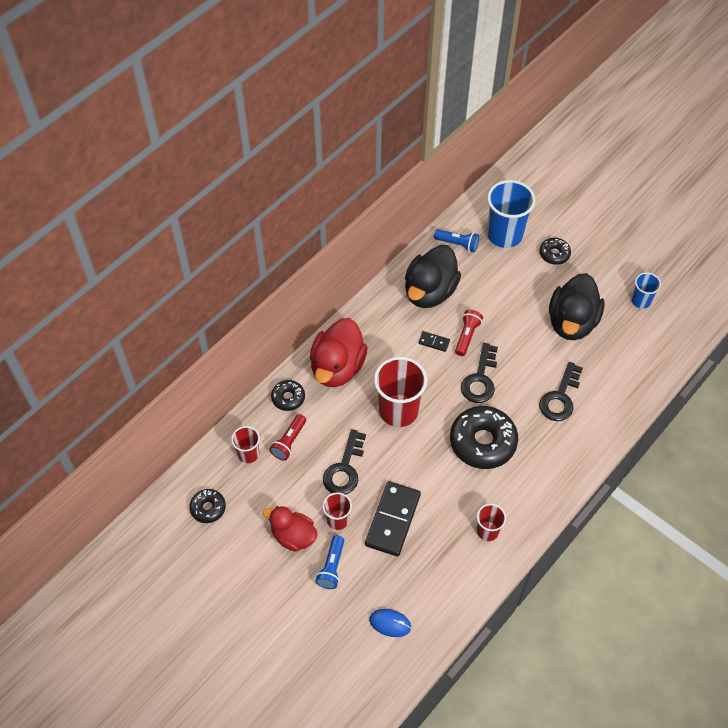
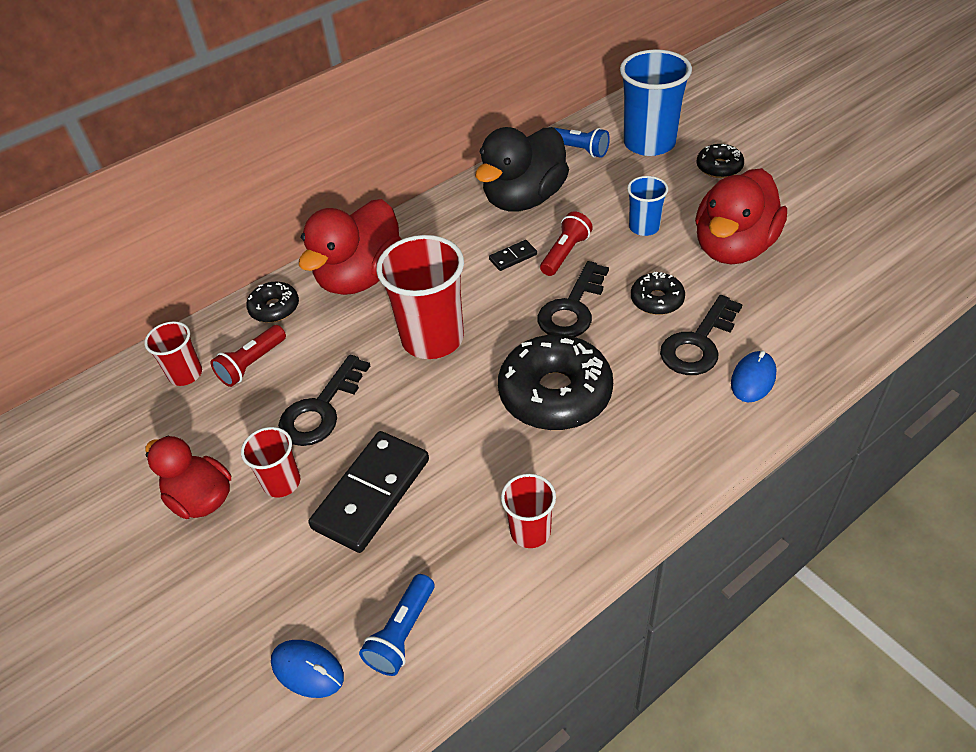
camera: 15 degrees right, 10 degrees down
black donut [189,489,226,523] -> black donut moved to [631,272,685,315]
blue flashlight [315,535,344,589] -> blue flashlight moved to [359,574,434,676]
black domino [418,331,450,352] -> black domino turned 60 degrees counterclockwise [489,240,537,271]
black duck [549,273,605,340] -> red duck [695,168,787,264]
blue cup [631,273,661,309] -> blue cup moved to [627,176,668,236]
none -> blue mouse [731,350,776,402]

